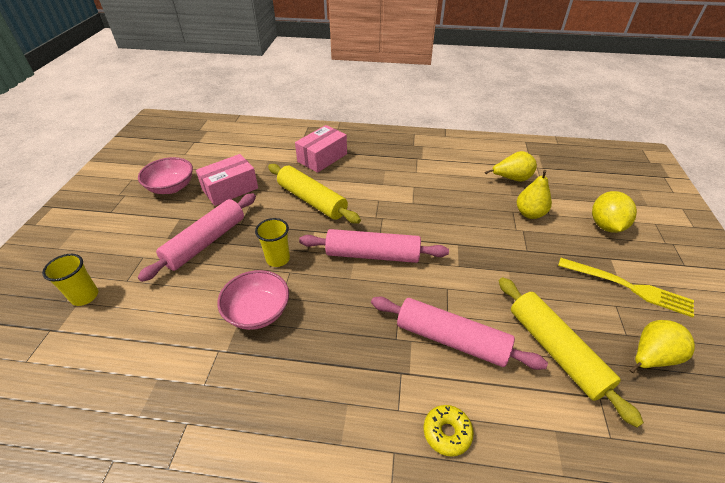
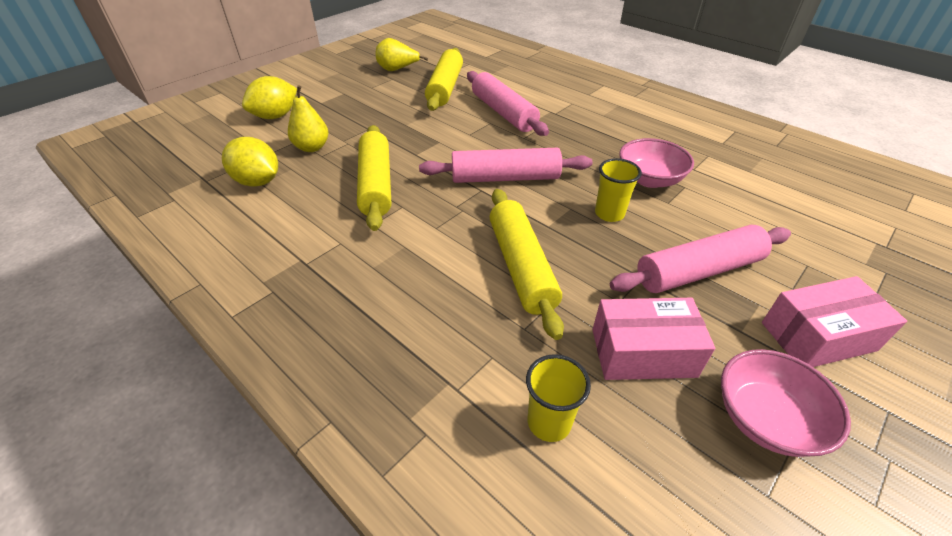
camera: 145 degrees left, 0 degrees up
yellow cup [42,254,98,306] -> yellow cup moved to [526,354,591,442]
pink box [295,125,347,173] -> pink box moved to [762,276,907,367]
pink rolling pin [299,229,449,263] -> pink rolling pin turned 45 degrees counterclockwise [419,148,592,183]
yellow donut [424,405,474,457] -> none
yellow pear [485,151,537,182] -> yellow lemon [222,137,278,187]
yellow fork [558,258,694,317] -> none
none -> yellow rolling pin [357,125,391,231]

